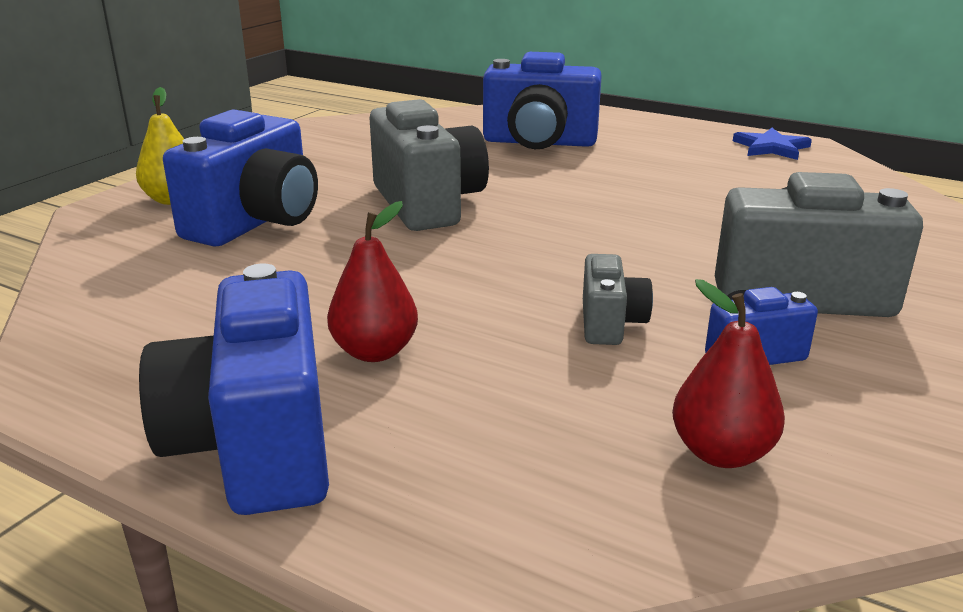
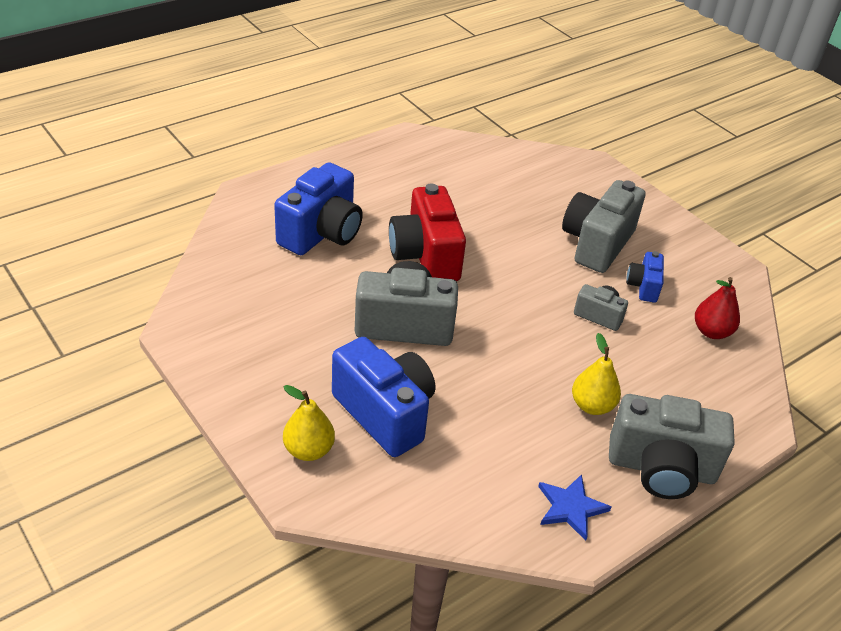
camera: 70 degrees left, 15 degrees up
blue camera [139,263,329,515] -> grey camera [609,394,735,499]
red pear [327,201,418,362] -> yellow pear [572,333,621,415]
blue star [733,128,812,160] -> blue star moved to [538,474,611,541]
none -> red camera [389,184,466,281]

